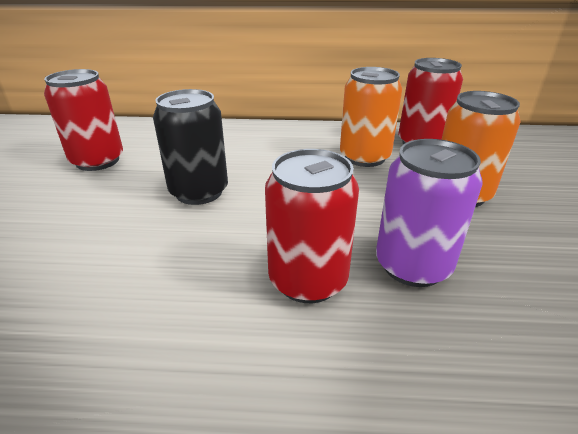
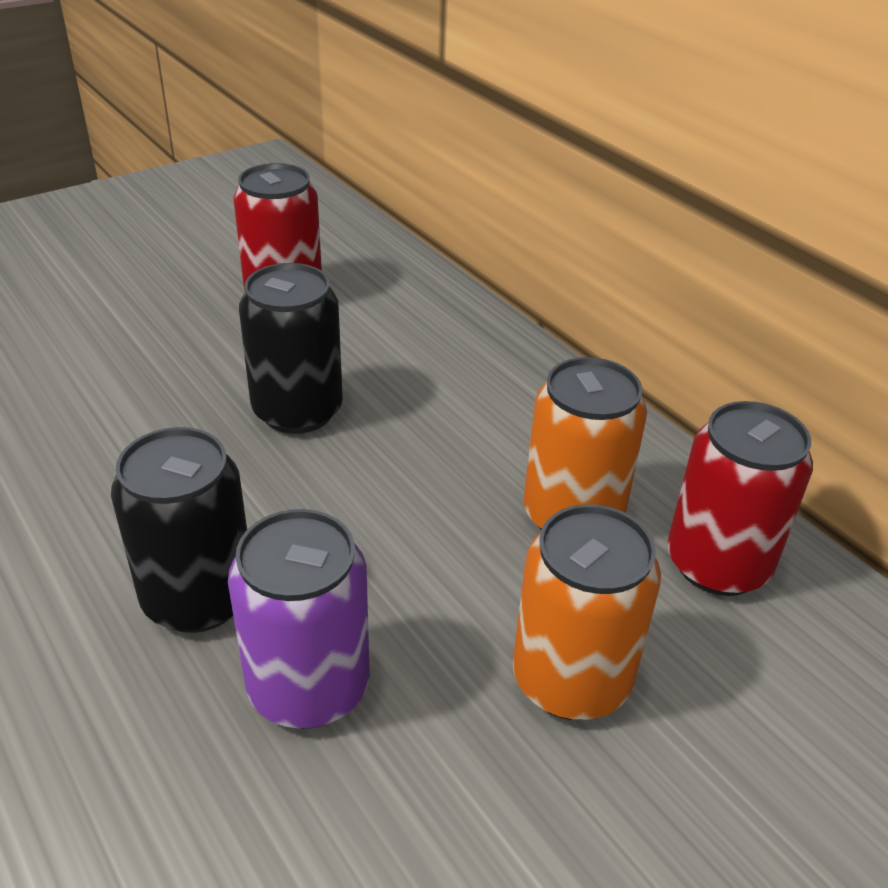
camera: 50 degrees right, 5 degrees up
red can [265,149,359,303] -> black can [111,427,247,633]

